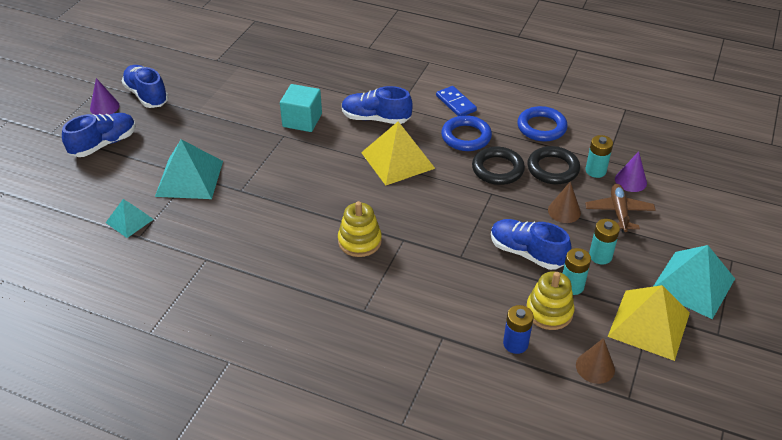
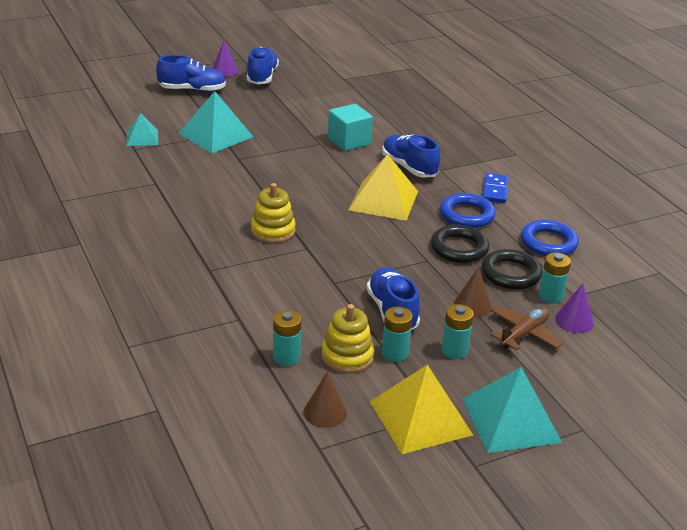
camera: 40 degrees right, 10 degrees down
blue battery [503,305,534,354] -> turquoise battery [273,310,301,366]

